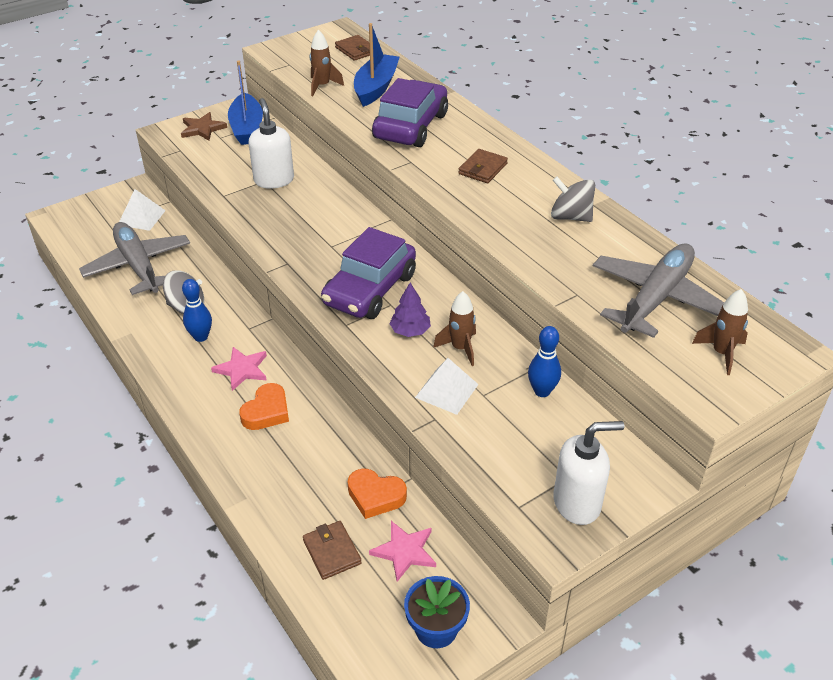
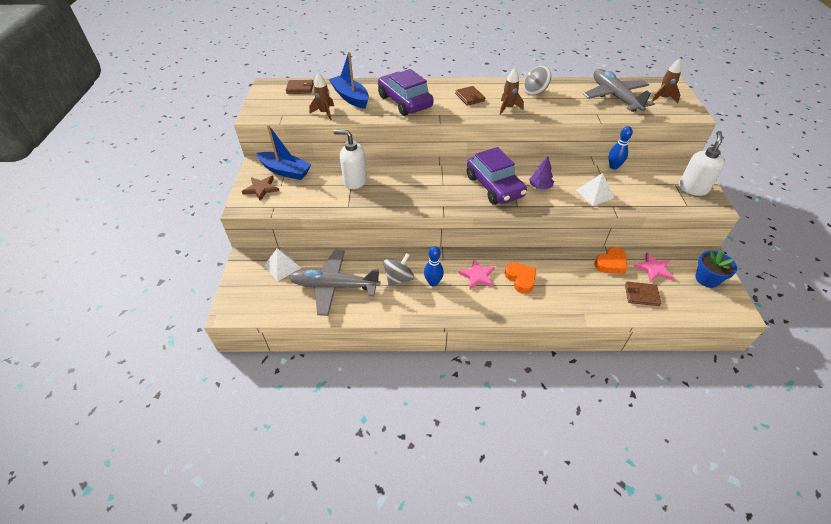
camera: 55 degrees left, 5 degrees up
brown rocket [433,291,476,366] -> brown rocket moved to [500,68,524,115]

